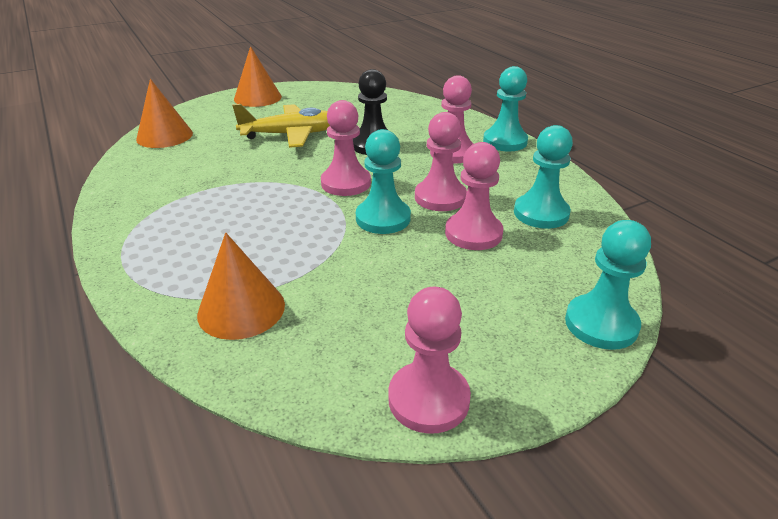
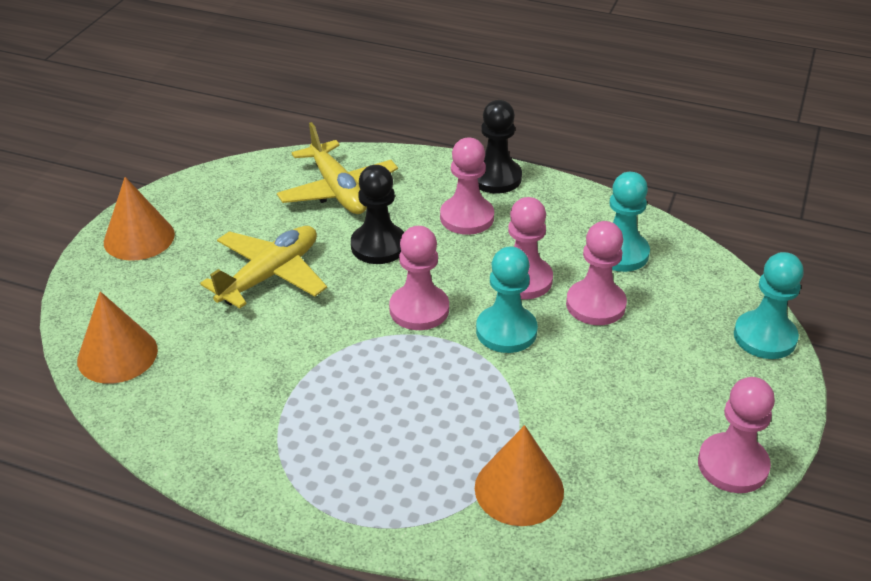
camera: 40 degrees left, 5 degrees up
turquoise pawn [483,66,528,151] -> black pawn [478,100,522,193]
none -> yellow plane [277,122,398,214]

